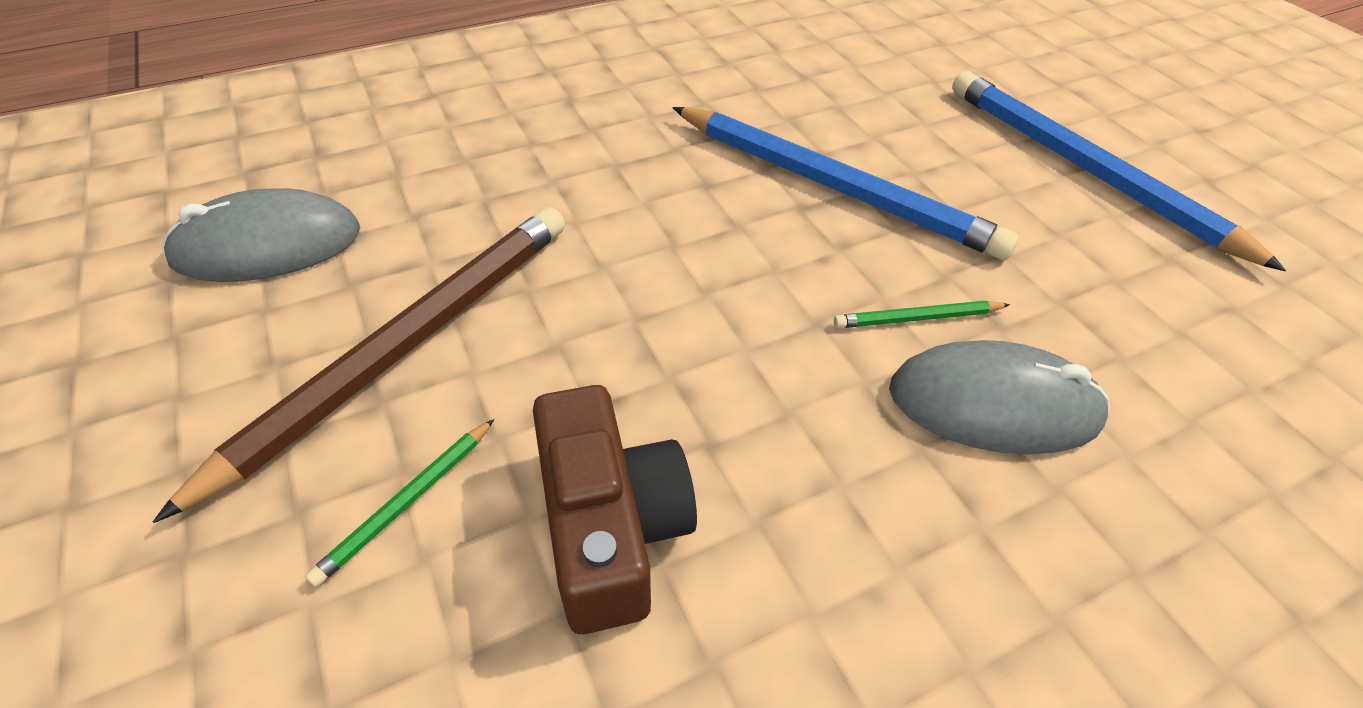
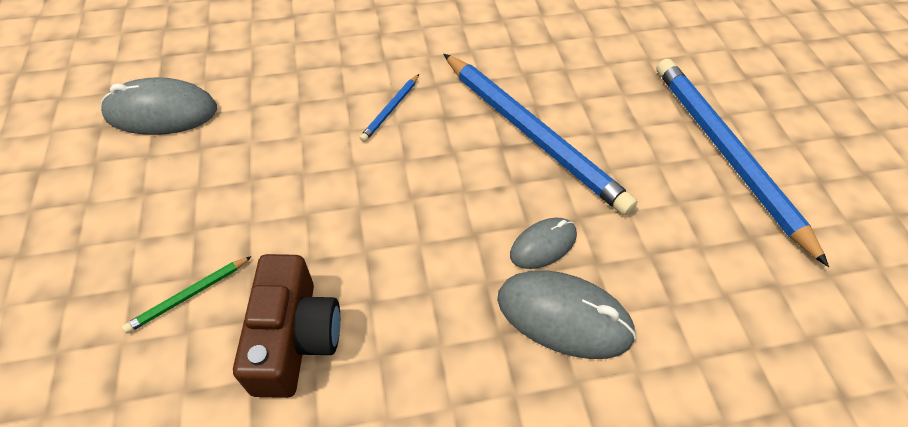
camera: 15 degrees right, 5 degrees up
brown pencil [153,207,565,523] -> none
green pencil [834,301,1010,328] -> grey mouse [510,218,577,269]
none -> blue pencil [360,74,419,142]

